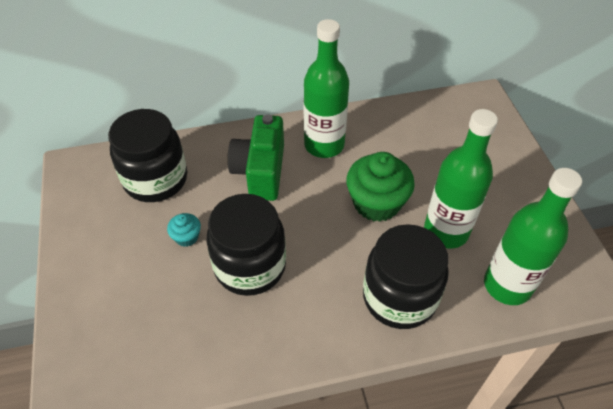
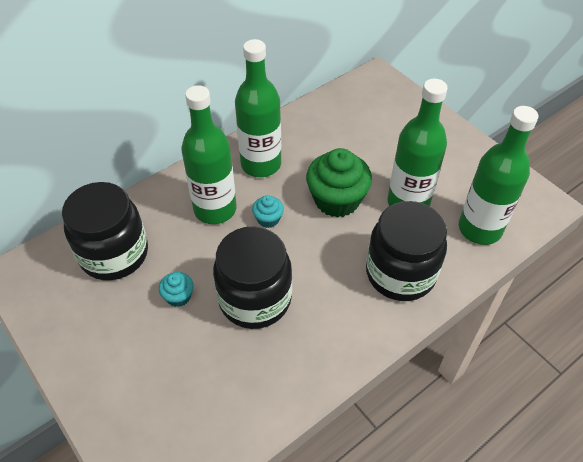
camera: 25 degrees left, 0 degrees up
green camera [228,114,284,201] -> green bottle [181,85,237,224]
none -> turquoise cupcake [252,195,284,228]

